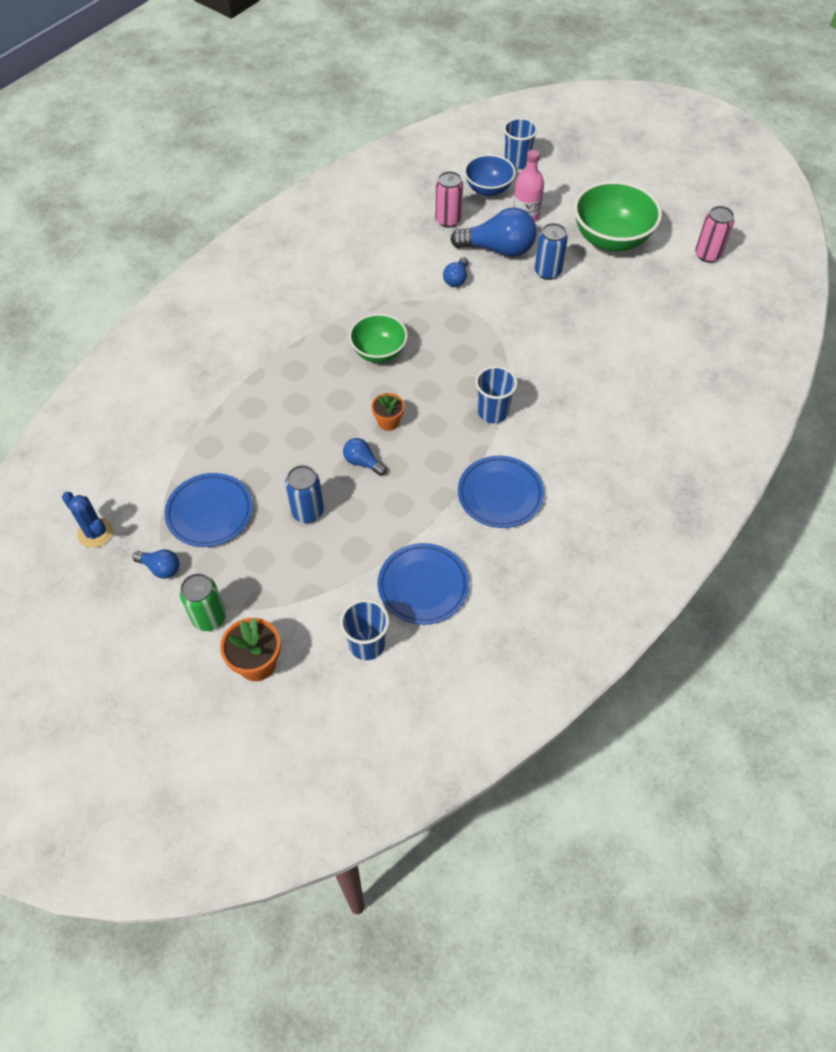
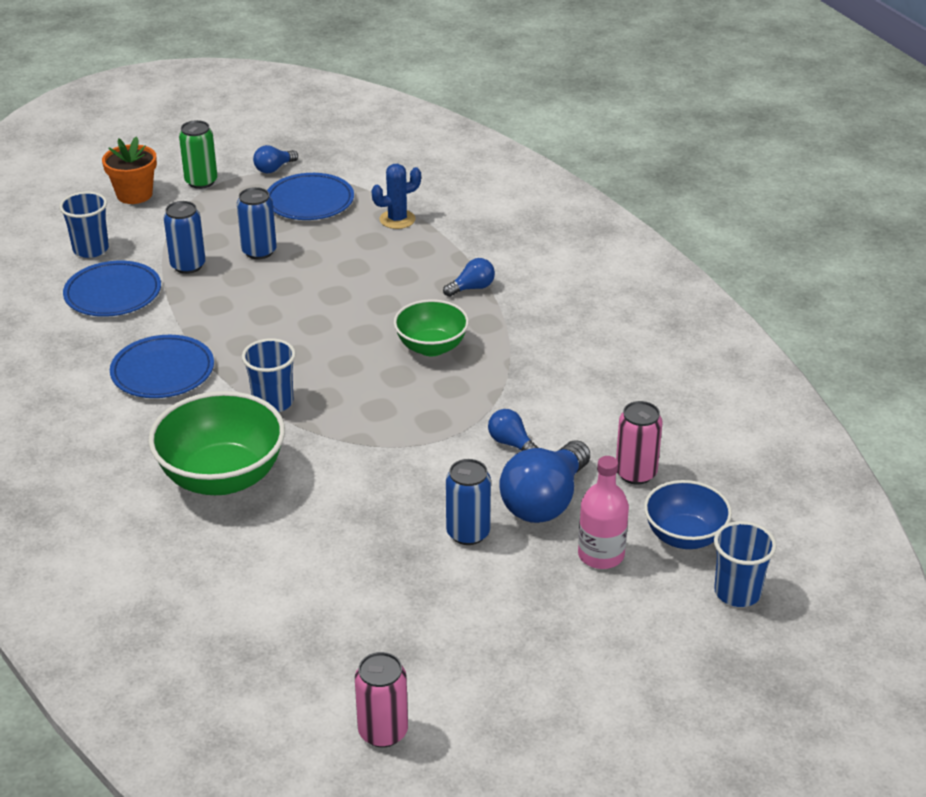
camera: 115 degrees right, 20 degrees down
blue cactus [62,492,113,548] -> blue cactus moved to [371,164,421,229]
blue light bulb [343,438,387,476] -> blue light bulb moved to [443,258,495,297]
orange flower pot [371,393,405,431] -> none
green bowl [574,181,662,252] -> green bowl moved to [149,391,285,495]
none -> blue can [164,201,206,274]

